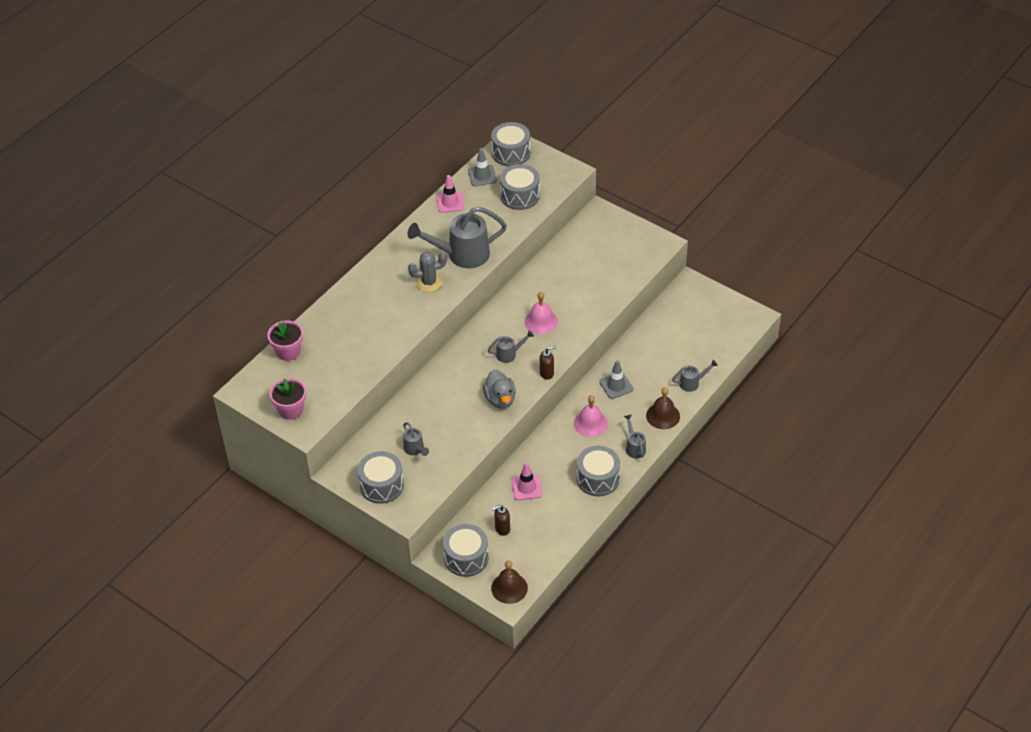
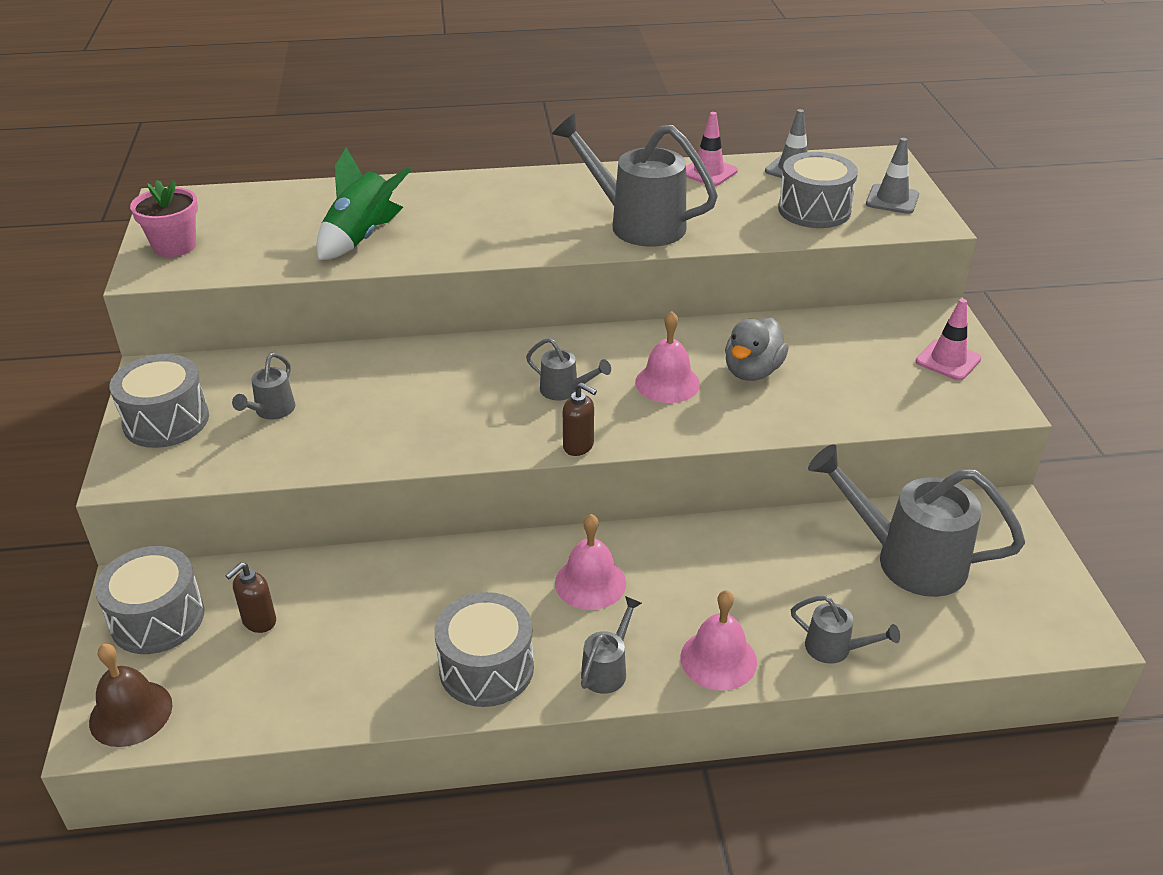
camera: 45 degrees right, 10 degrees down
pink flower pot [267,320,303,361] -> none
grey cactus [408,252,447,292] -> none
grey duck [483,370,516,408] -> grey duck moved to [725,318,789,381]
grey drum [491,122,530,167] -> none
brown soap dispenser [492,505,510,536] -> brown soap dispenser turned 75 degrees counterclockwise [225,562,276,633]
pink traffic cone [512,462,542,500] -> pink traffic cone moved to [916,299,981,380]
grey traffic cone [599,360,633,399] -> grey traffic cone moved to [866,138,919,214]
brown bell [646,387,680,429] -> pink bell [681,590,757,691]
none -> green rocket [316,147,411,260]
none -> grey watering can [808,444,1025,597]

